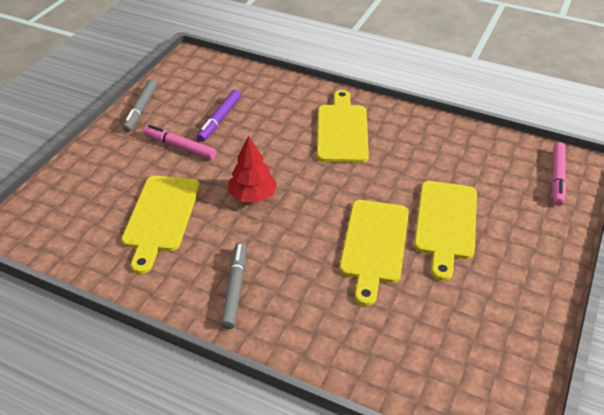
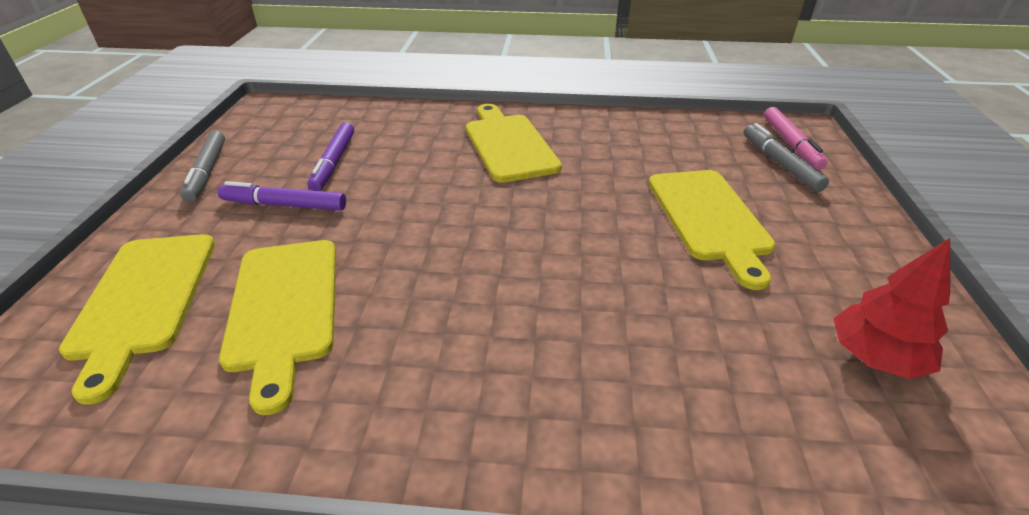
camera: 20 degrees left, 5 degrees down
pink marker [143,125,217,159] -> purple marker [218,181,346,211]
grey marker [220,242,247,329] -> grey marker moved to [744,123,829,192]
red tree [228,135,277,203] -> red tree moved to [833,238,950,379]
yellow cutting board [340,200,409,306] -> yellow cutting board moved to [59,234,215,405]

